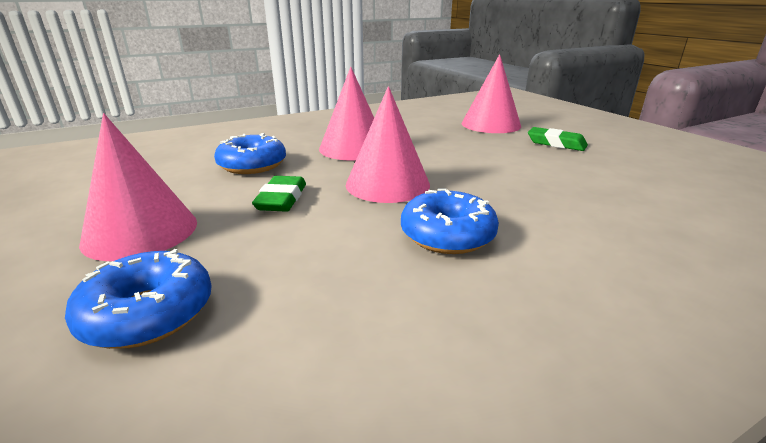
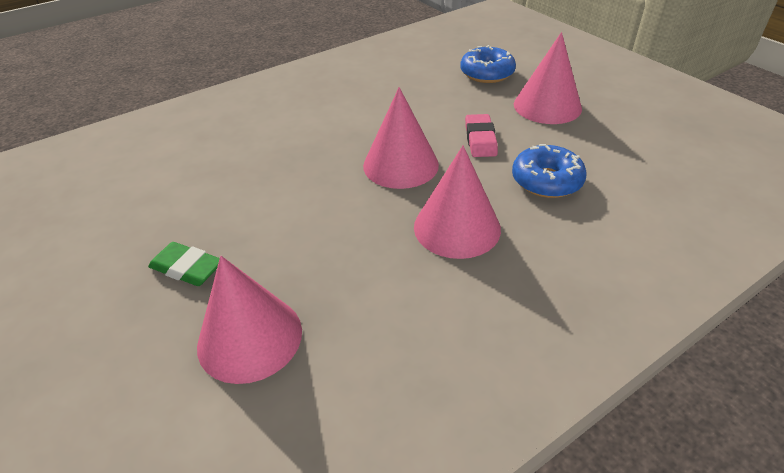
camera: 175 degrees right, 15 degrees up
green eraser [252,176,306,212] -> pink eraser [465,114,498,157]
blue donut [401,189,499,254] -> none

